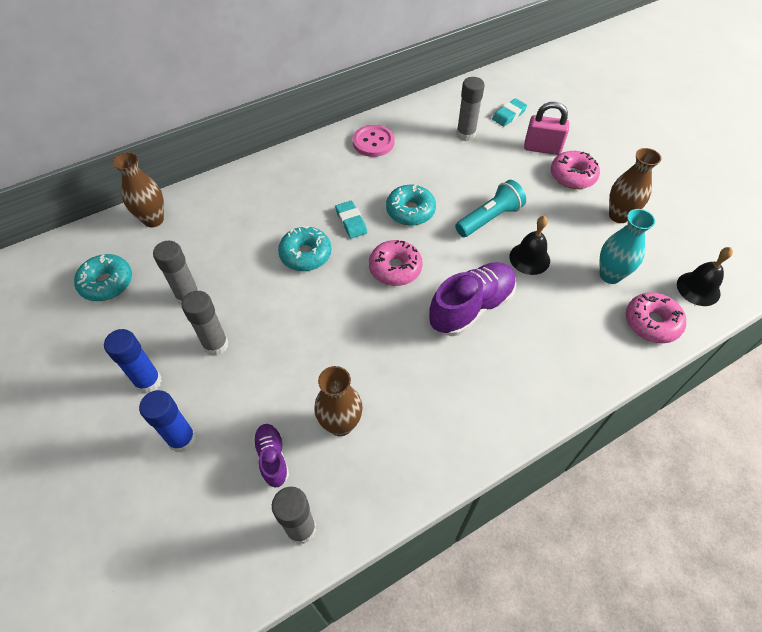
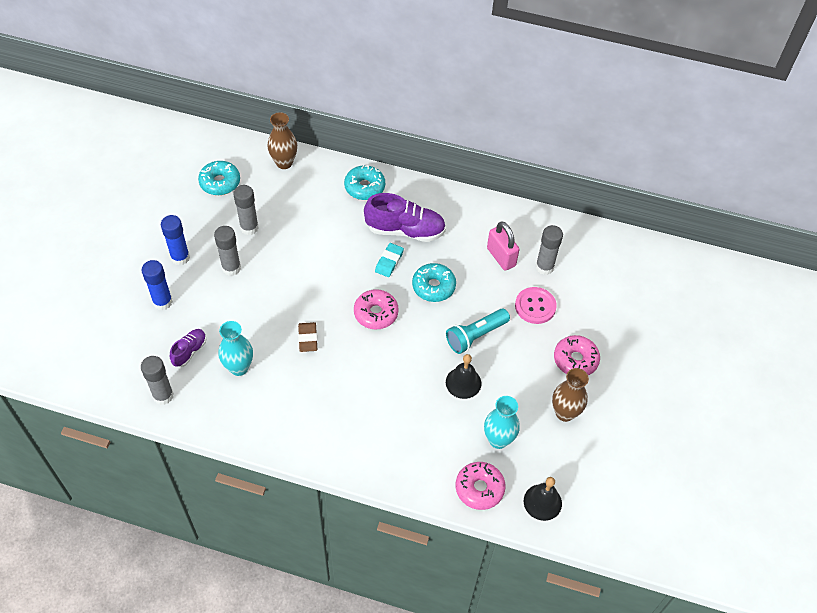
camera: 45 degrees right, 0 degrees up
turquoise donut [278,225,331,271] -> turquoise donut moved to [344,165,385,200]
brown vase [314,366,363,436] -> turquoise vase [218,321,253,376]
pink button [353,125,395,157] -> pink button moved to [515,287,557,324]
purple shoe [429,262,516,336] -> purple shoe moved to [364,193,446,242]
turquoise flashlight [455,180,526,237] -> turquoise flashlight turned 135 degrees clockwise [446,309,510,354]
turquoise eraser [492,98,527,126] -> none
pink padlock [524,102,569,155] -> pink padlock moved to [487,221,520,271]
none -> brown eraser [298,322,317,352]

